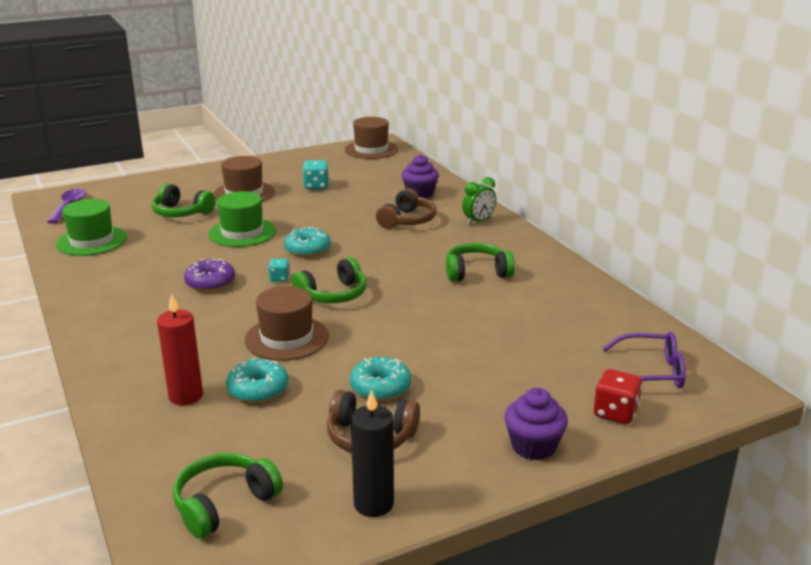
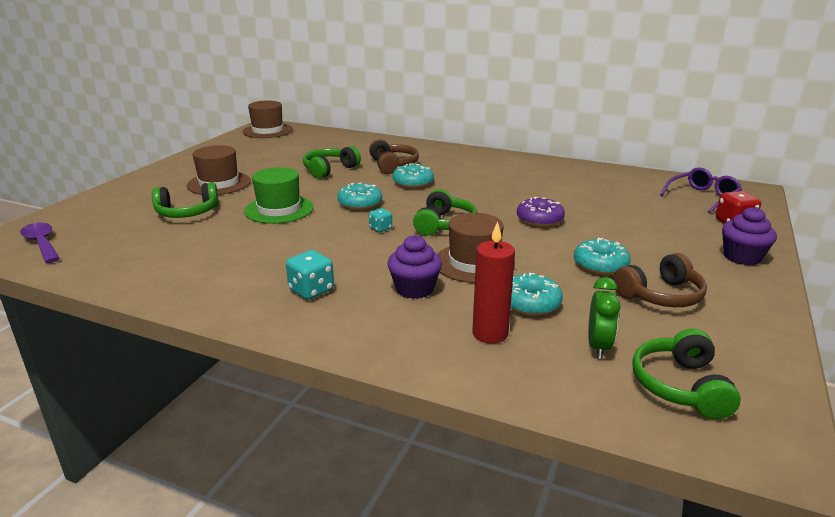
camera: 40 degrees left, 0 degrees up
green hat [56,199,127,256] -> none
purple donut [184,259,235,292] -> purple donut moved to [517,197,565,227]
turquoise dice [303,160,329,190] -> turquoise dice moved to [286,250,334,300]
black candle [351,389,394,517] -> none
purple cupcake [402,155,439,199] -> purple cupcake moved to [388,235,442,299]
green headphones [446,243,515,282] -> green headphones moved to [303,146,361,179]
green clock [462,177,496,225] -> green clock moved to [588,277,621,359]
none -> turquoise donut [392,163,434,188]

